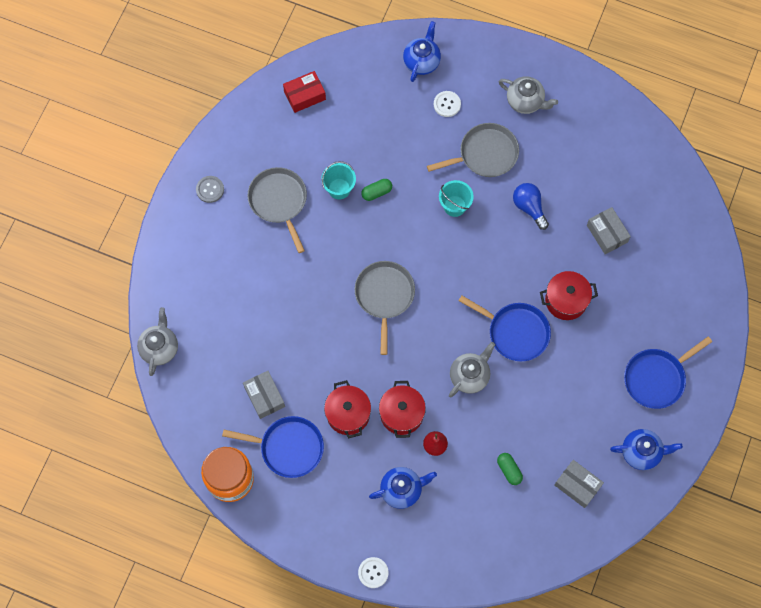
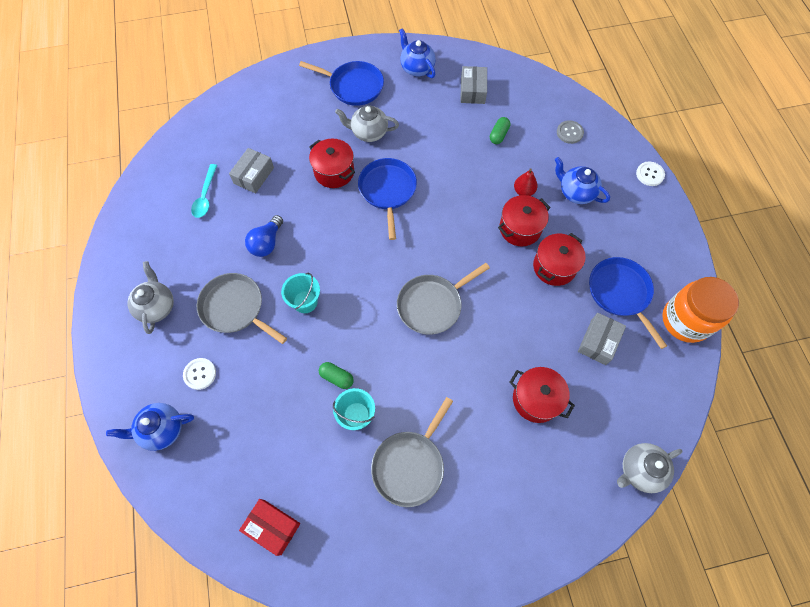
camera: 125 degrees left, 5 degrees down
grey button [196,176,224,203] -> grey button moved to [557,120,584,144]
grey teapot [449,342,495,397] -> grey teapot moved to [335,105,399,142]
none -> turquoise spoon [191,164,217,218]
none -> red pot [509,367,575,423]

